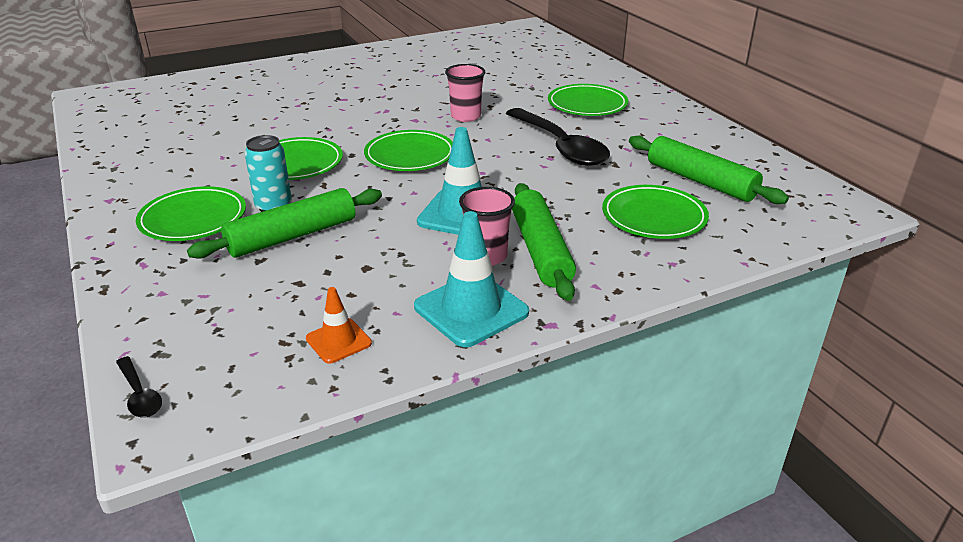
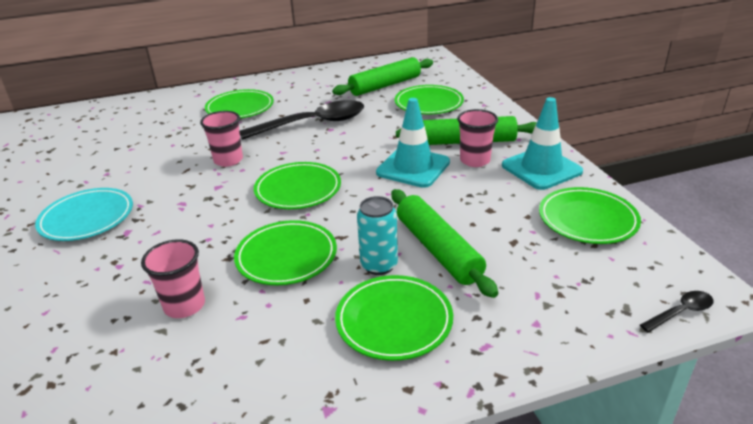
camera: 80 degrees left, 0 degrees up
orange traffic cone [306,287,372,364] -> green plate [539,187,641,244]
none -> turquoise plate [35,188,133,241]
none -> pink cup [141,239,205,318]

